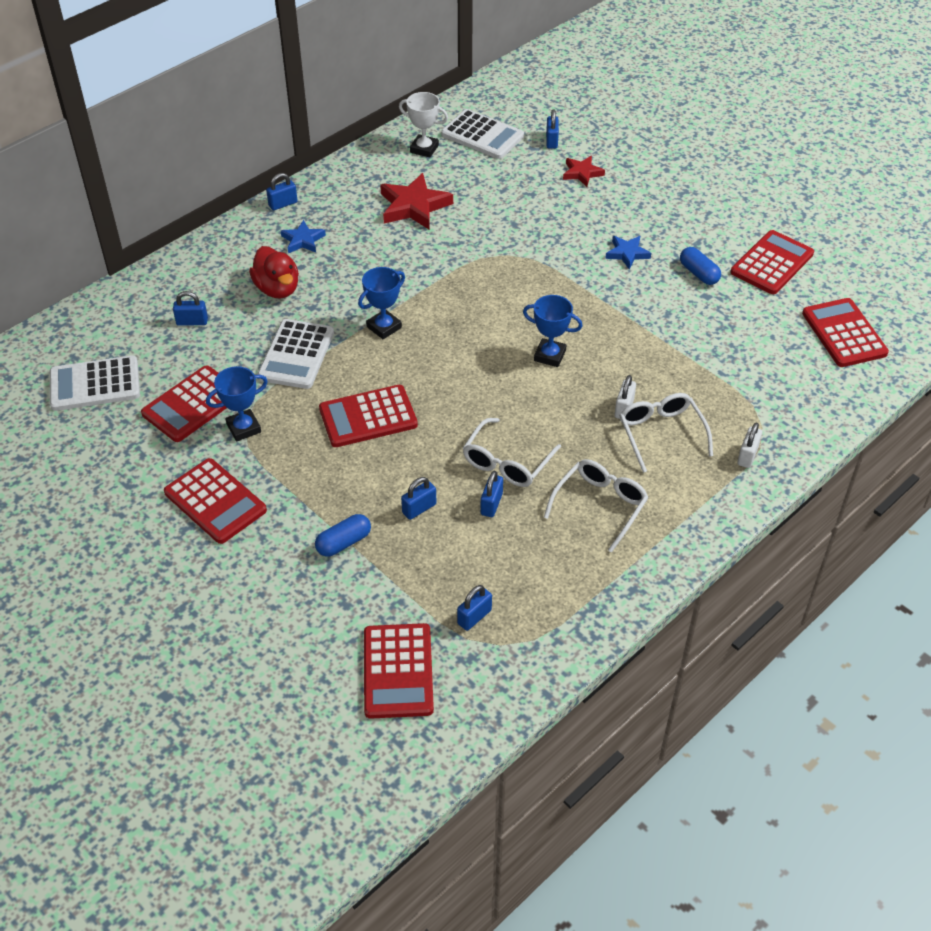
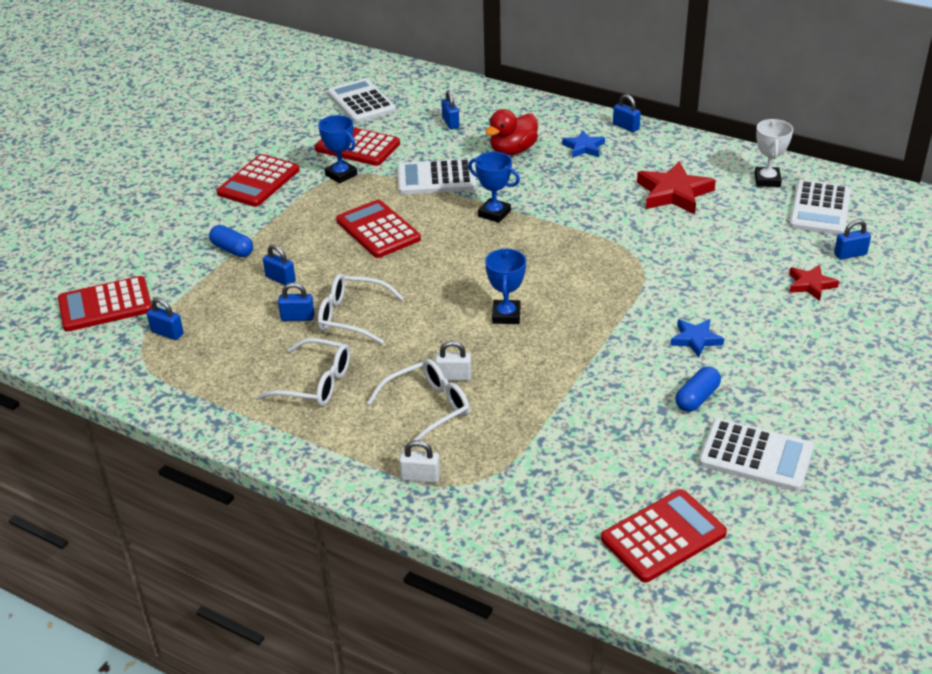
camera: 75 degrees right, 10 degrees down
red calculator [731,230,814,294] -> white calculator [699,418,814,491]

